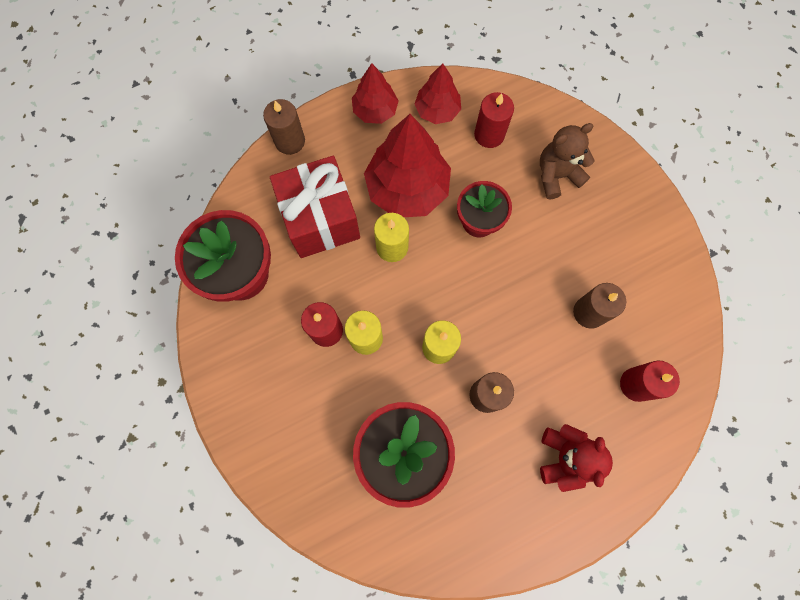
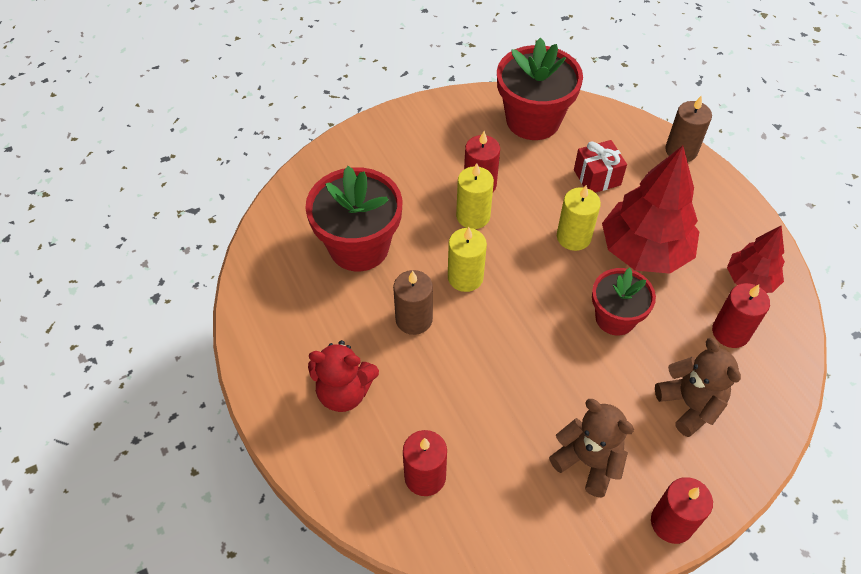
camera: 90 degrees right, 20 degrees down
red gift [270,156,360,258] -> red gift [574,140,627,193], size x0.53
red tree [352,63,399,124] -> none
brown candle [573,283,626,329] -> none
none -> brown teddy bear [549,399,634,497]
none -> red candle [651,477,713,544]

